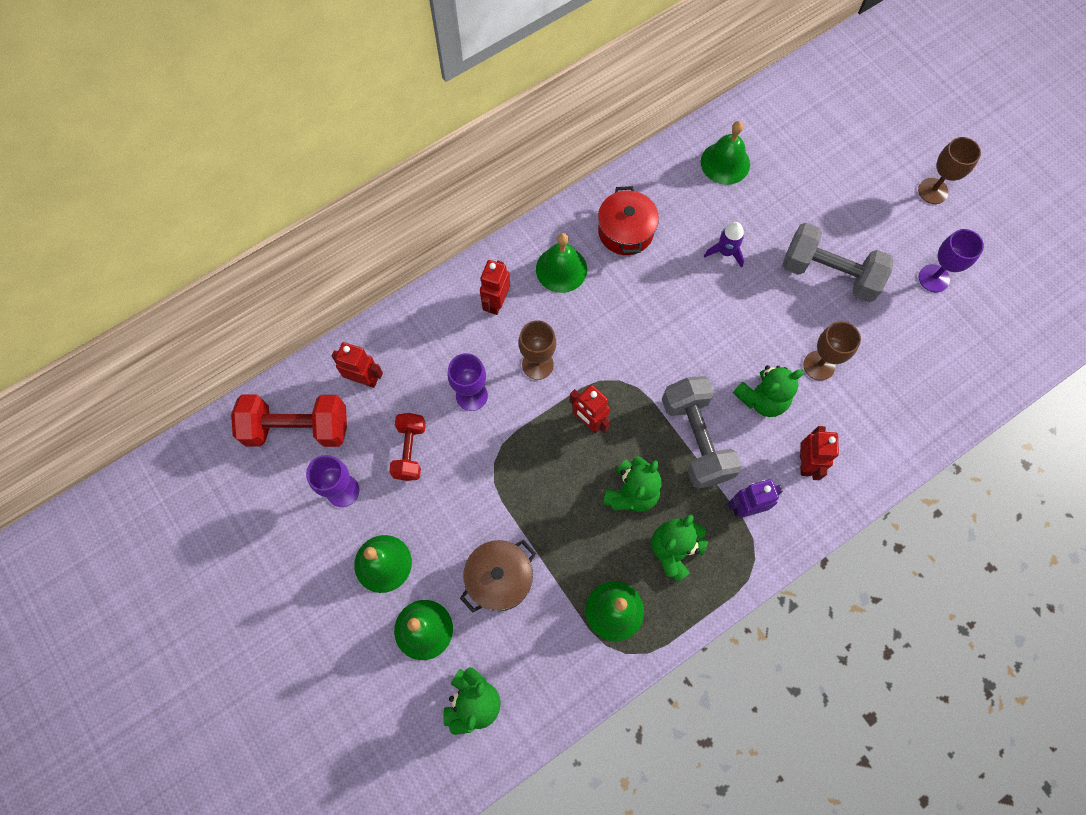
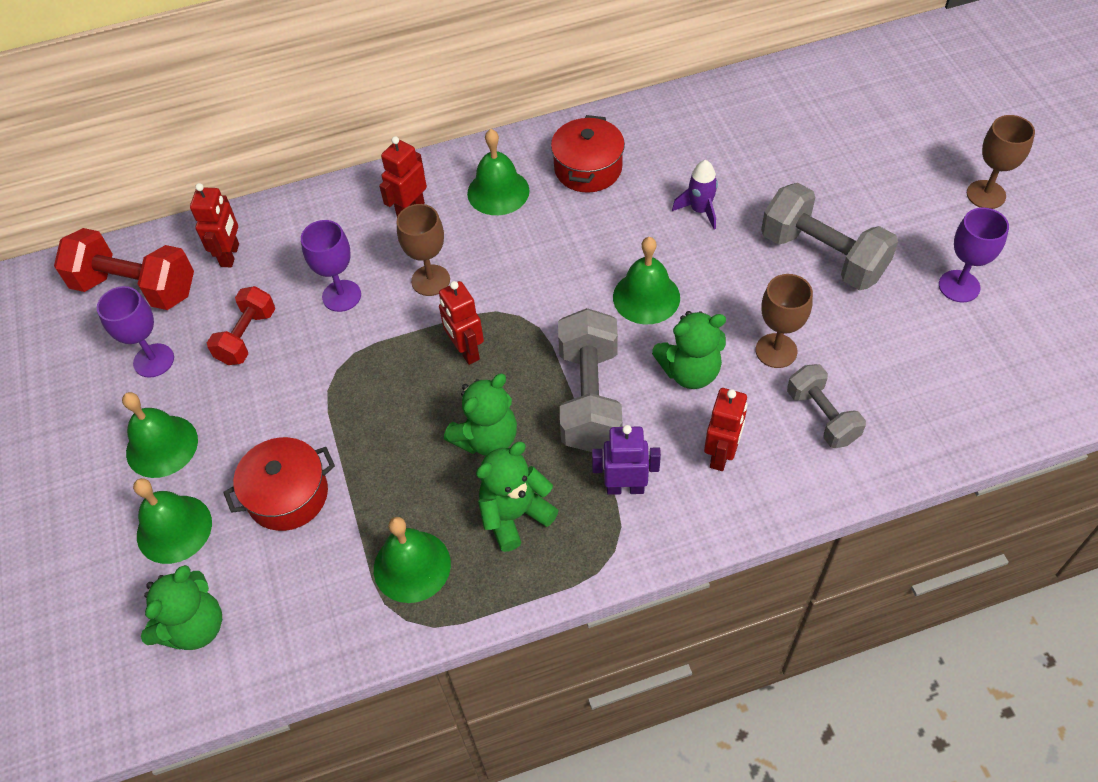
camera: 20 degrees right, 15 degrees down
red robot [332,342,383,388] -> red robot turned 60 degrees clockwise [190,183,239,267]
brown pot [460,540,536,613] -> red pot [223,437,335,531]
green bell [701,121,750,185] -> green bell moved to [613,237,680,324]
none -> grey dumbbell [787,364,866,448]

